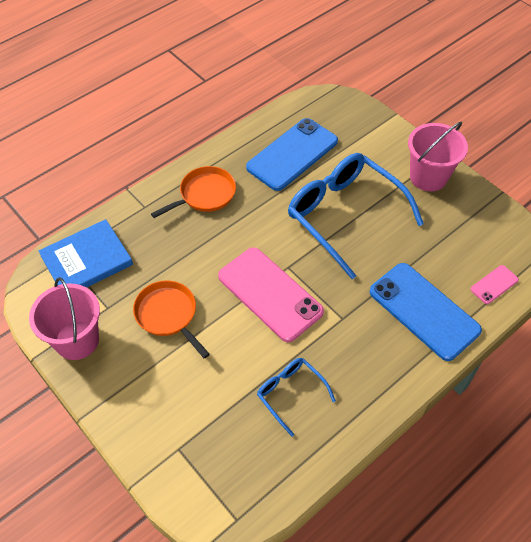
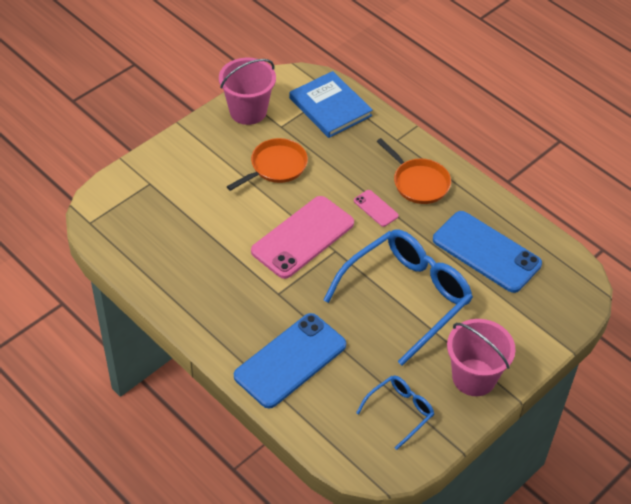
camera: 85 degrees right, 5 degrees down
blue glasses [257,358,336,437] -> blue glasses moved to [356,375,434,450]
pink phone [471,265,519,304] -> pink phone moved to [354,190,399,227]

